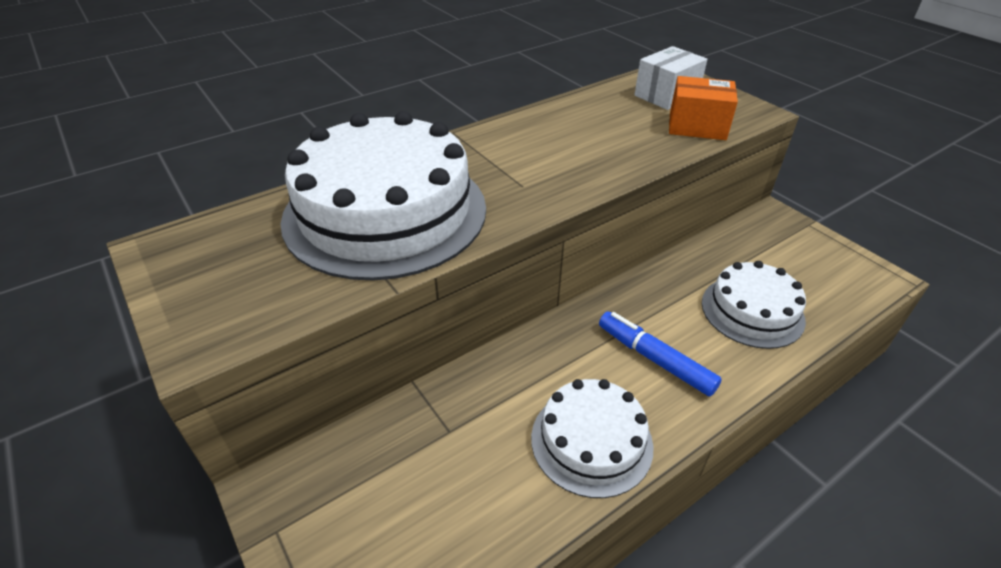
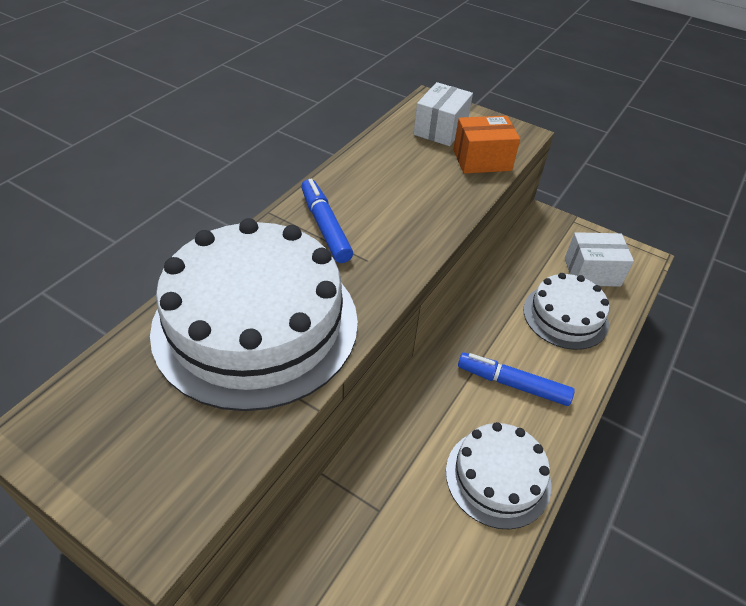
camera: 25 degrees left, 5 degrees up
none -> blue marker [301,179,353,263]
none -> white box [565,232,634,287]

